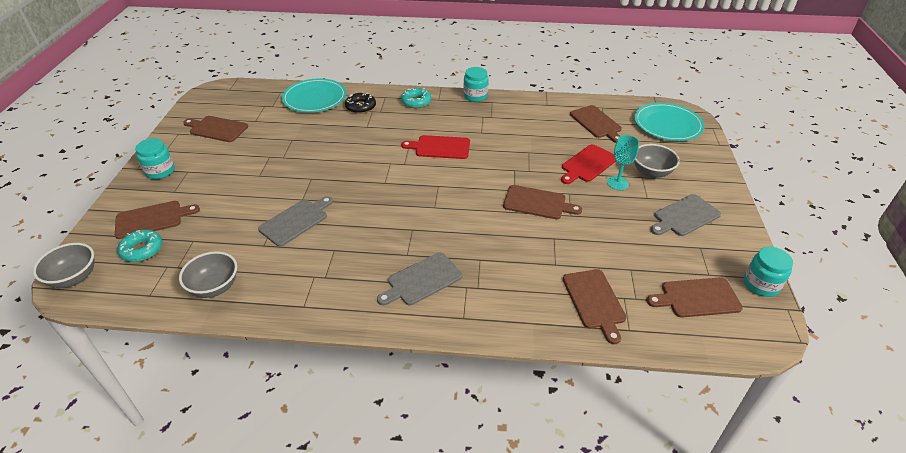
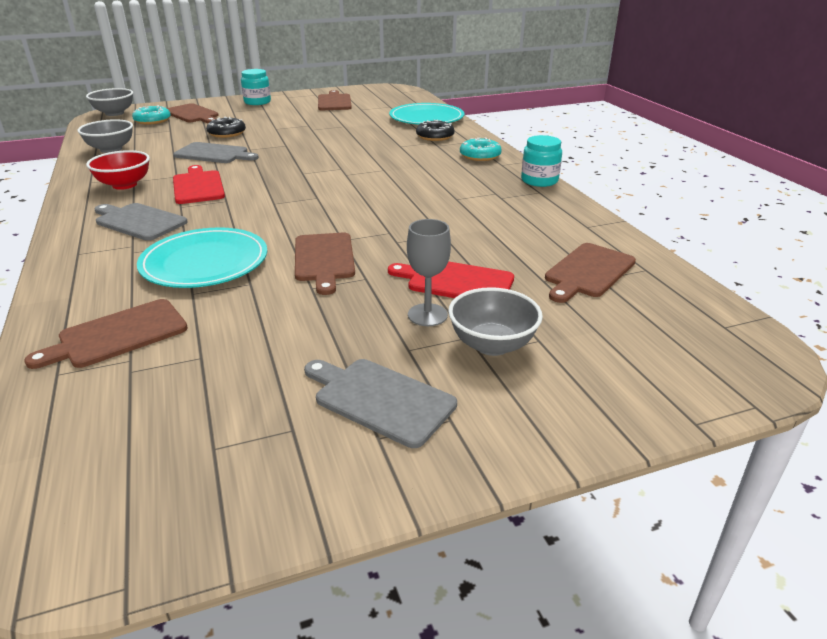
camera: 65 degrees right, 10 degrees down
red cutting board [401,135,470,159] -> red cutting board moved to [173,165,225,204]
turquoise goblet [607,135,639,190] -> grey goblet [407,219,451,326]
turquoise plate [634,103,705,141] -> turquoise plate moved to [137,227,267,288]
brown cutting board [647,277,743,317] -> none
turquoise jar [744,247,793,297] -> none
none -> red bowl [86,150,150,190]
none -> black donut [206,117,246,138]

